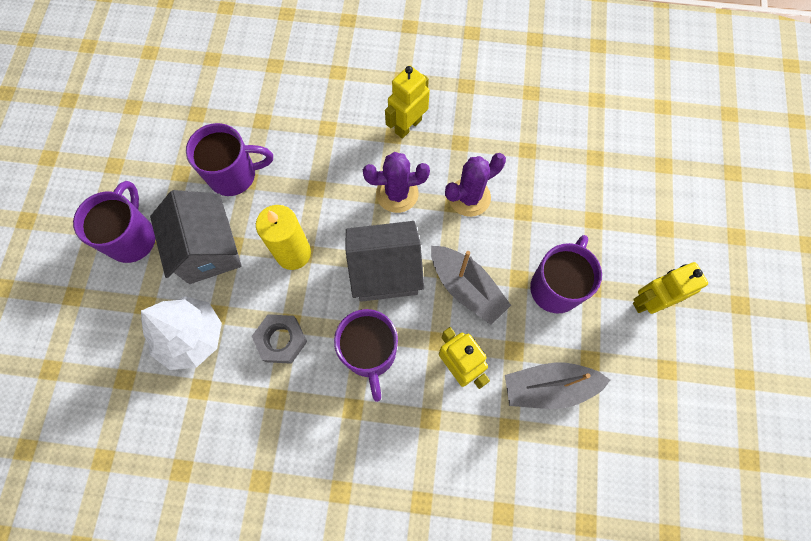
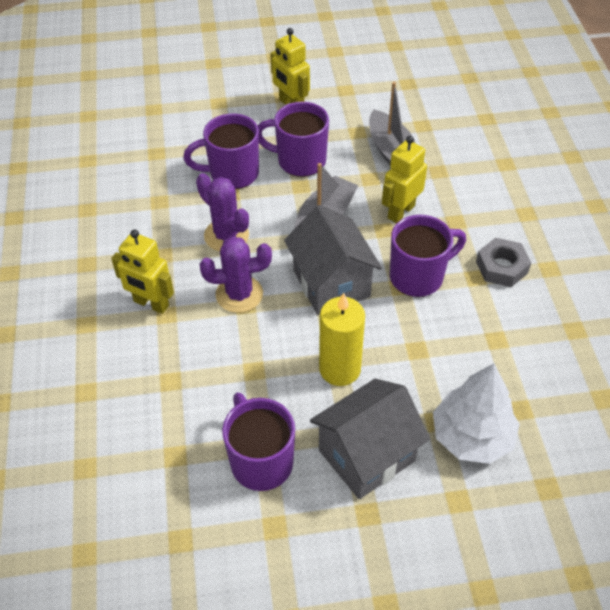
camera: 105 degrees left, 20 degrees down
purple mug [73,181,156,263] -> purple mug moved to [183,113,259,189]
grey nut [252,314,307,364] -> grey nut moved to [476,238,531,287]
purple cactus [363,152,430,213] -> purple cactus turned 75 degrees counterclockwise [200,236,272,313]

